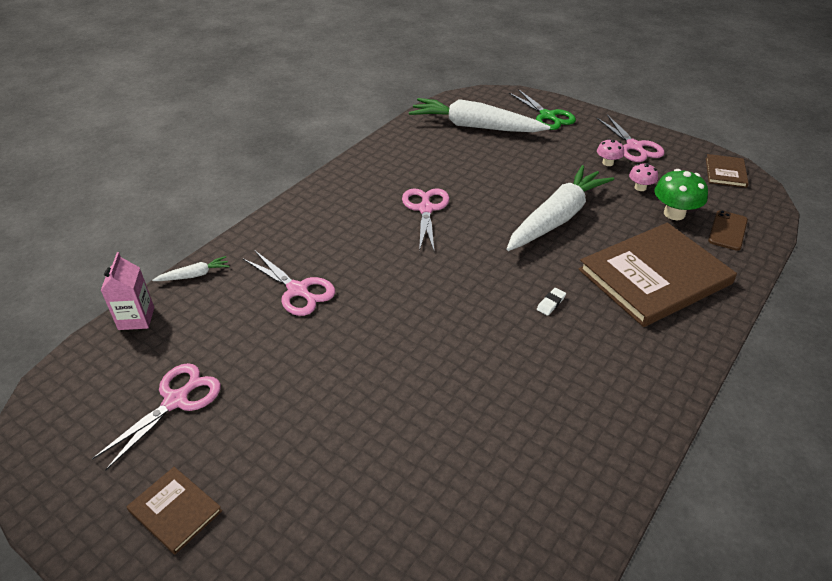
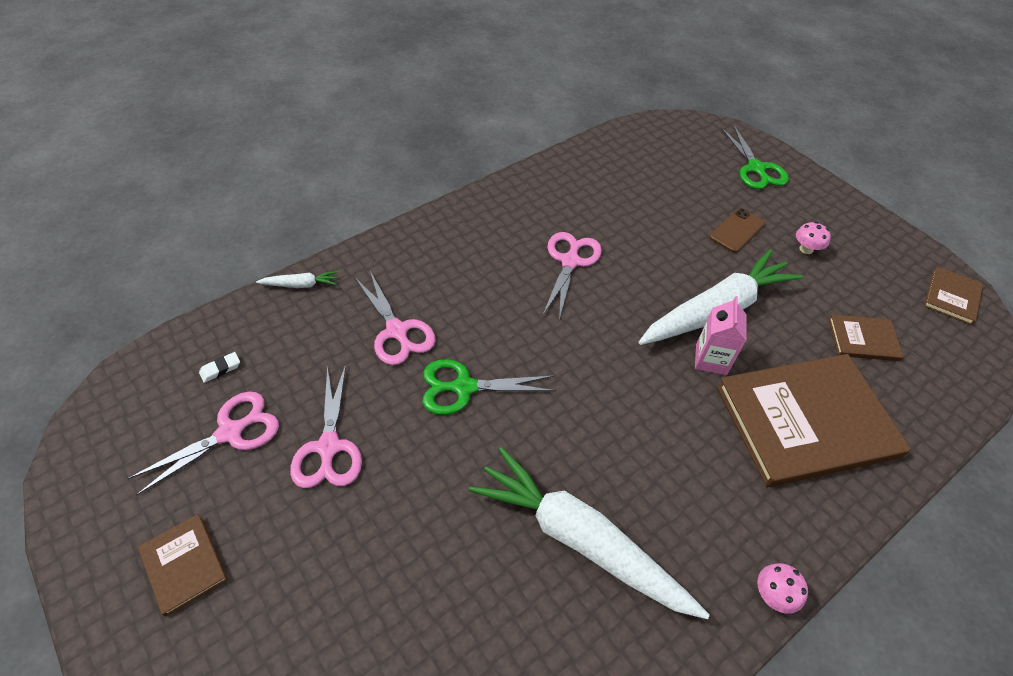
camera: 15 degrees right, 10 degrees up
pink carton [101,252,154,330] -> pink carton moved to [695,296,747,375]
white carrot [409,98,550,132] -> white carrot moved to [469,447,710,619]
white eraser [537,288,566,316] -> white eraser moved to [199,352,240,383]
pink scissors [597,115,665,162] -> pink scissors moved to [290,364,362,488]
pink mushroom [629,163,658,191] -> pink mushroom moved to [758,563,808,614]
green mushroom [654,169,708,220] -> brown book [829,314,904,361]
brown phone [708,210,748,251] -> brown phone moved to [709,208,765,253]
none -> green scissors [422,359,556,415]

